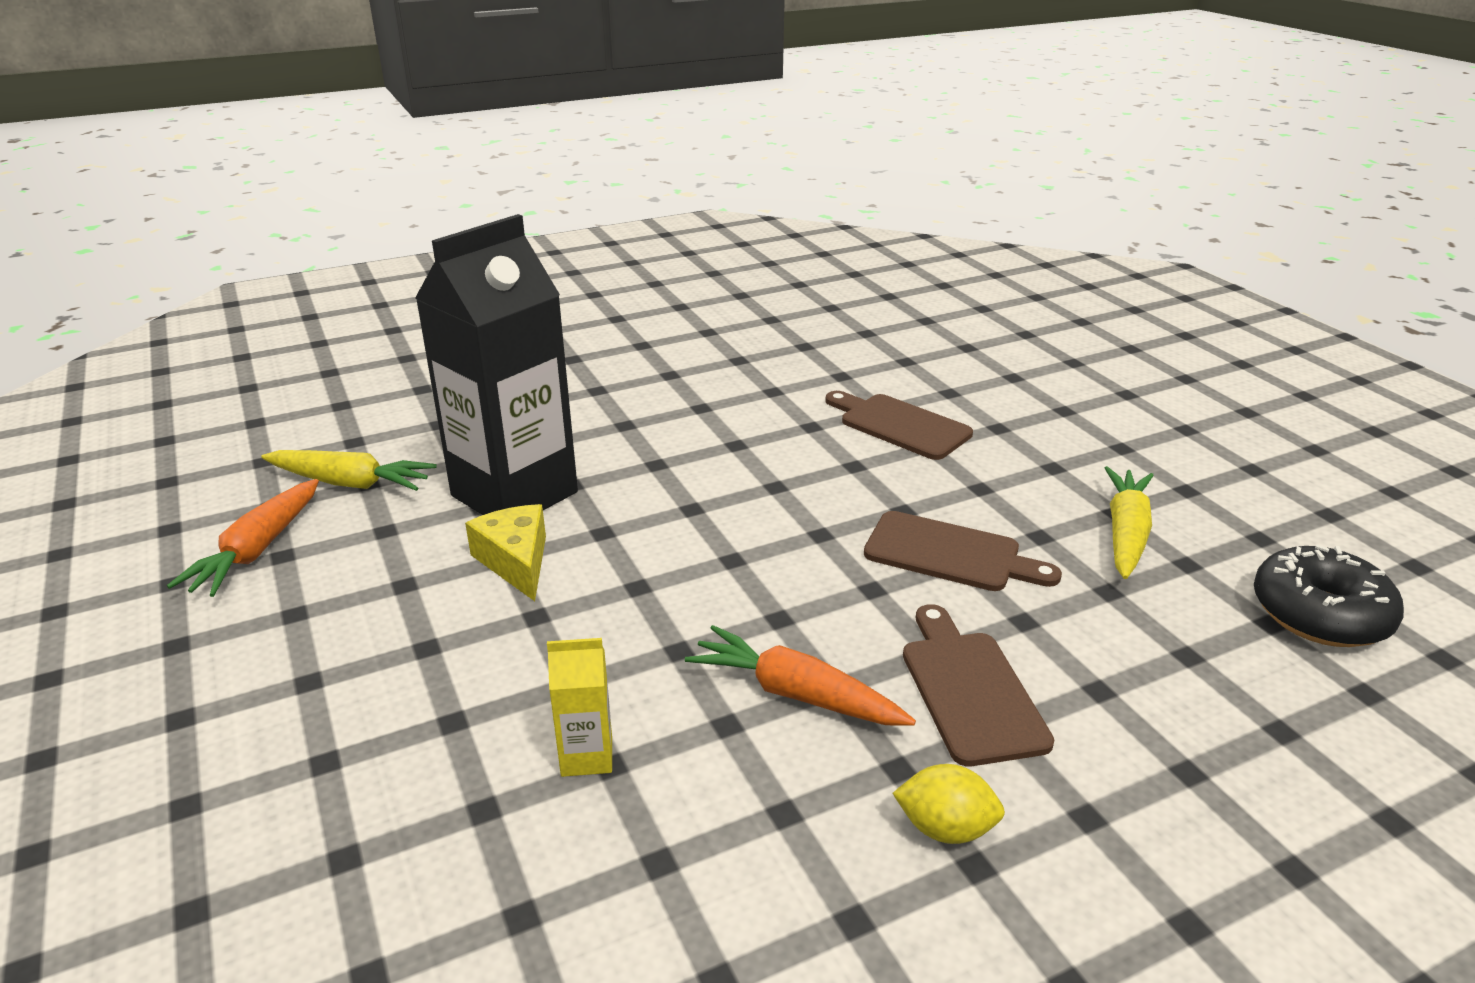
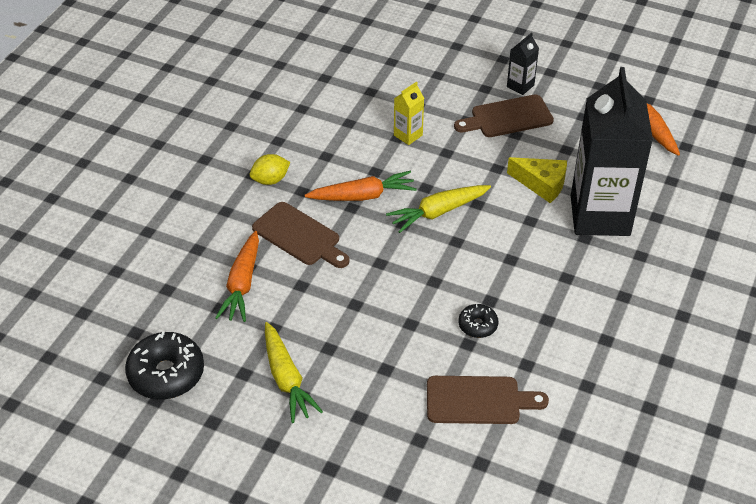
camera: 140 degrees right, 15 degrees up
yellow carrot [261,450,437,491] -> yellow carrot moved to [386,185,491,233]
brown cutting board [864,511,1062,591] -> brown cutting board moved to [454,95,554,137]
none -> orange carrot [215,231,259,322]
none -> black donut [458,304,498,338]
none -> black carton [507,32,539,95]

